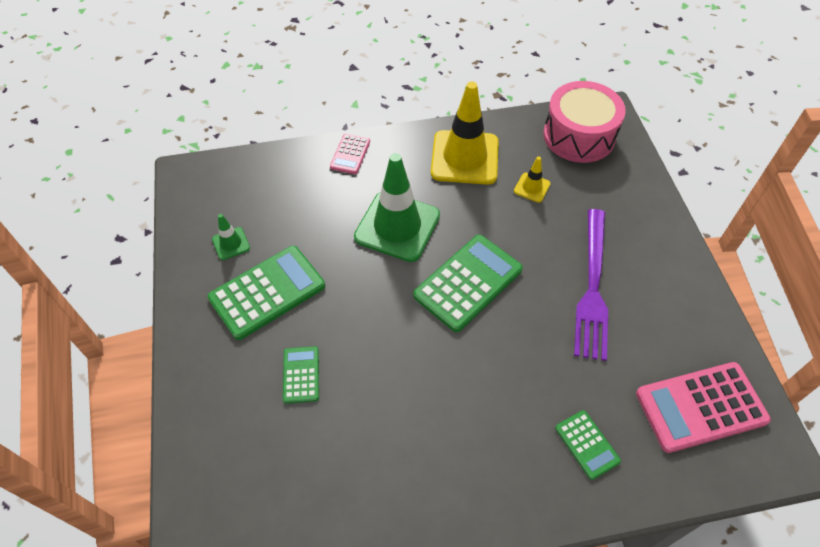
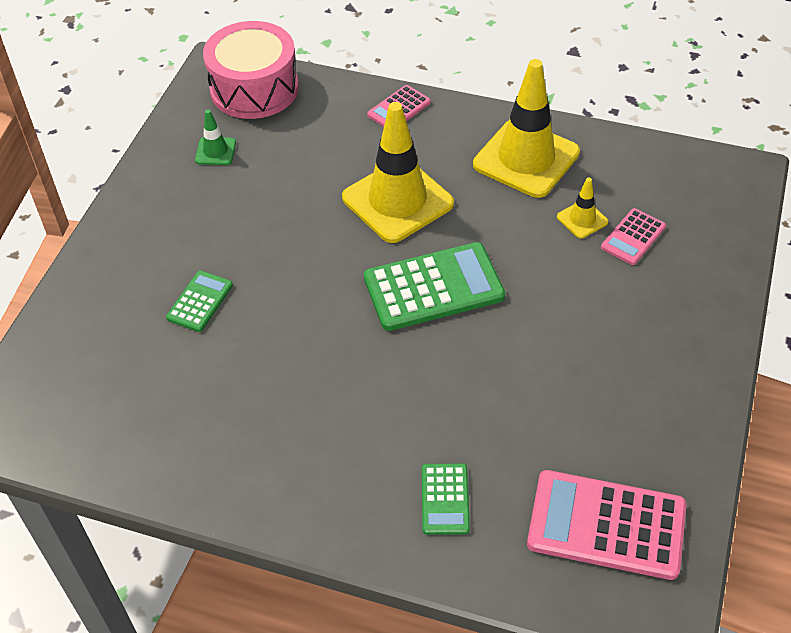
camera: 30 degrees right, 5 degrees down
green calculator [208,246,325,340] -> none
green traffic cone [354,153,440,262] -> yellow traffic cone [342,102,454,243]
pink drum [543,81,626,163] -> pink drum moved to [203,21,299,119]
purple fork [574,209,608,361] -> none
none -> pink calculator [601,208,666,265]

